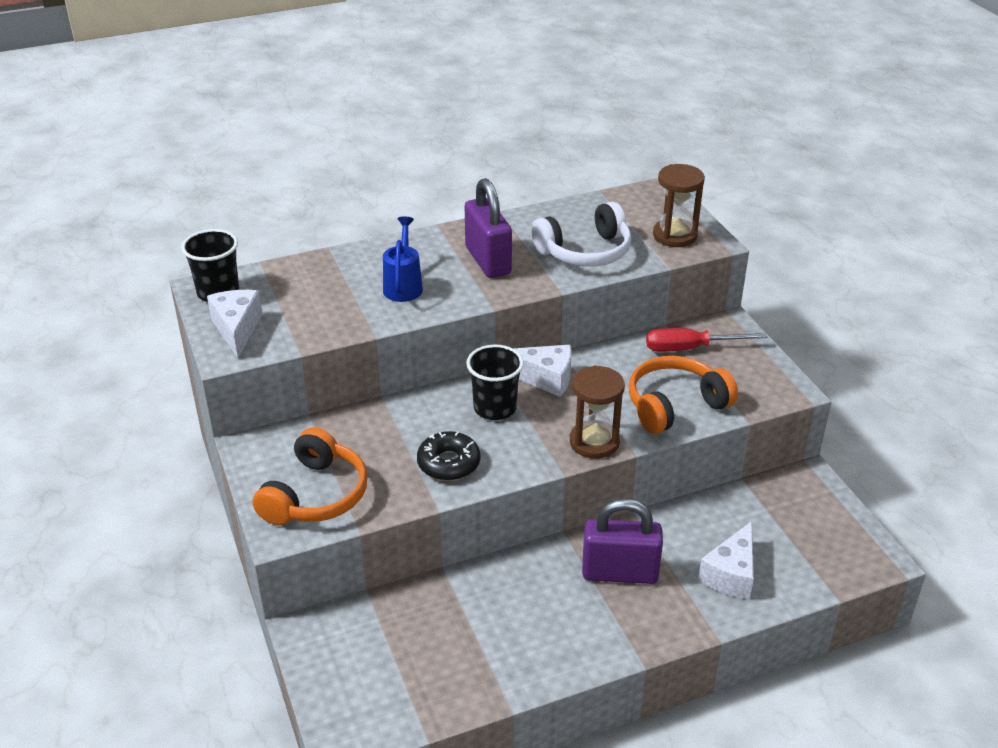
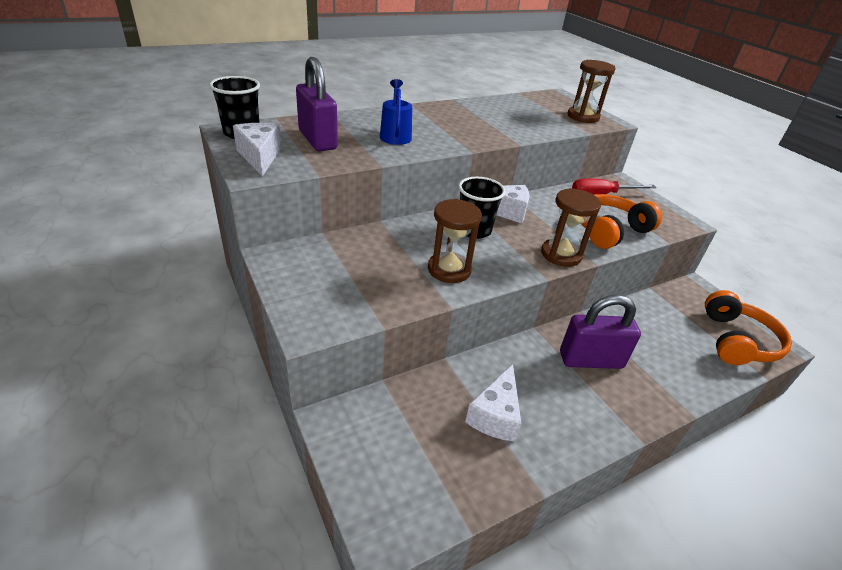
camera: 10 degrees left, 0 degrees up
orange headphones [252,427,368,525] -> orange headphones moved to [705,290,792,365]
black donut [417,431,480,481] -> brown hourglass [428,199,482,283]
purple padlock [465,178,512,278] -> purple padlock moved to [296,57,338,151]
white headphones [532,202,632,267] -> none
white cheese [698,521,754,600] -> white cheese moved to [465,364,521,442]

